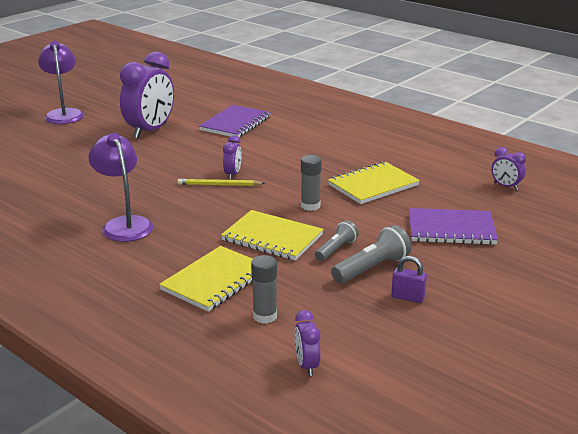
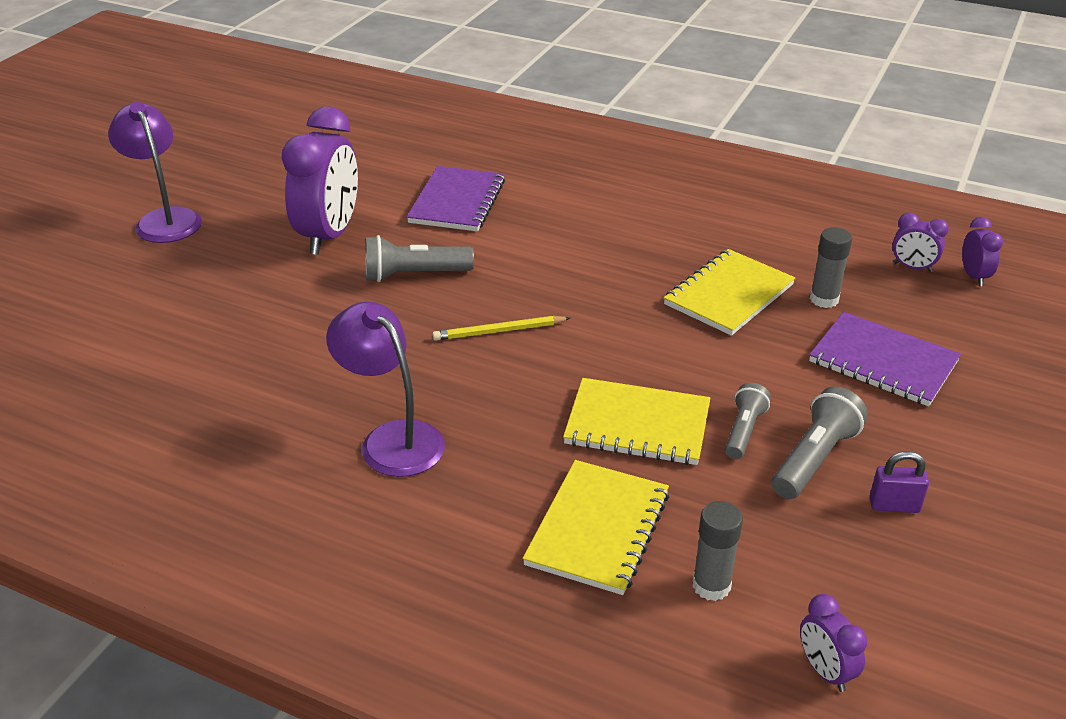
camera: 15 degrees left, 10 degrees up
purple clock [223,135,242,180] -> purple clock moved to [962,217,1003,286]
grey glue stick [301,155,322,211] -> grey glue stick moved to [810,227,852,308]
purple notebook [409,208,498,245] -> purple notebook turned 45 degrees clockwise [809,312,961,406]
none -> grey flashlight [365,235,474,282]

